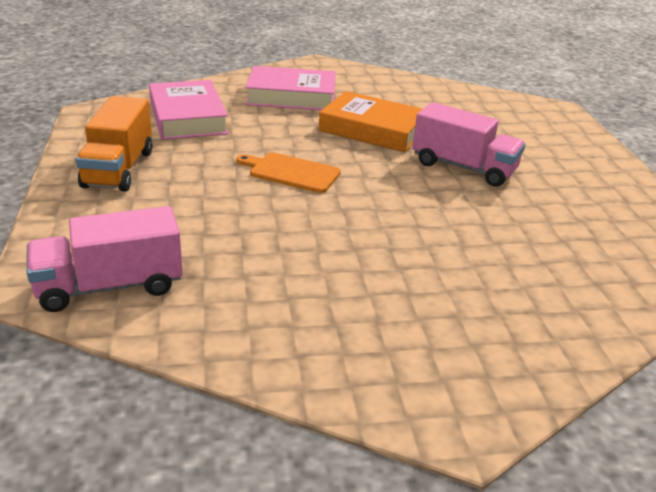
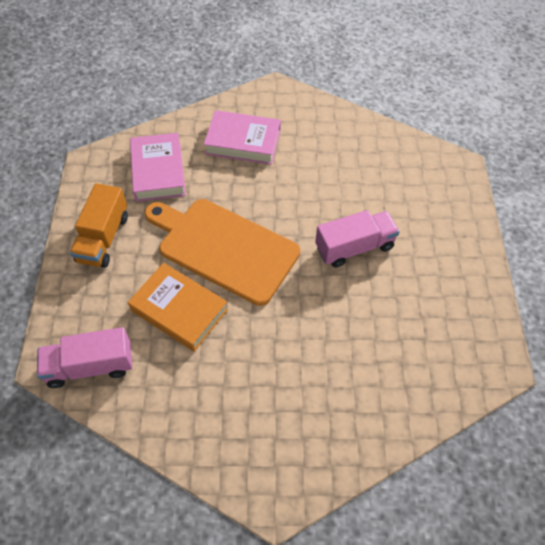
camera: 10 degrees right, 25 degrees up
orange cutting board [236,153,341,193] -> orange cutting board [145,199,300,306], size x2.13
orange book [319,91,422,152] -> orange book moved to [128,263,228,352]
pink truck [412,102,525,187] -> pink truck turned 60 degrees counterclockwise [315,210,400,268]

